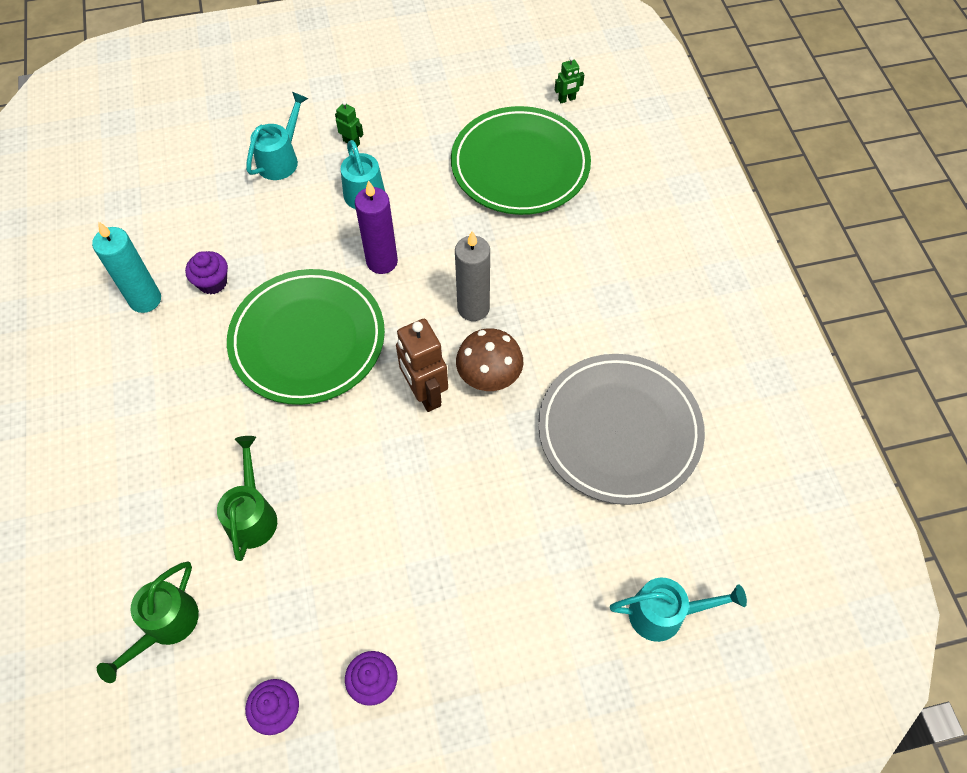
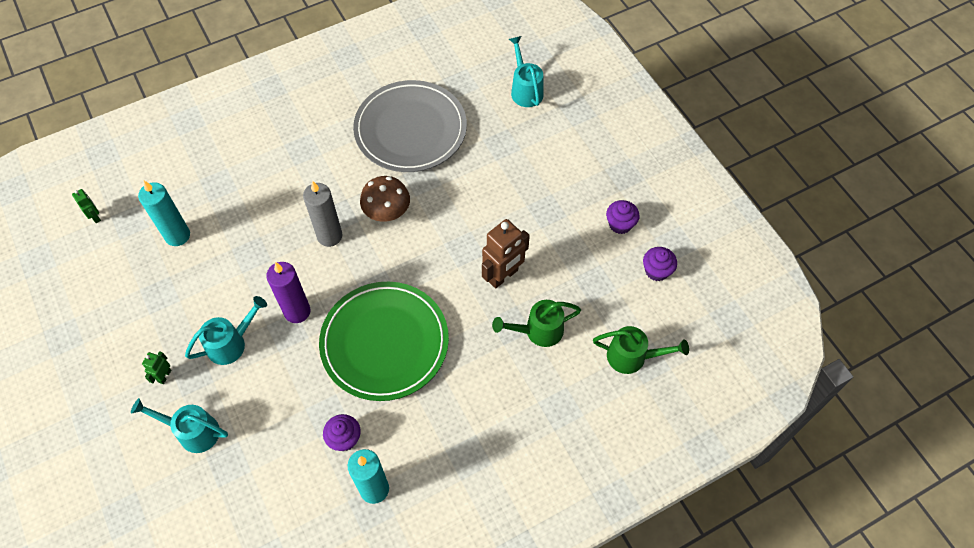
camera: 105 degrees left, 0 degrees up
brown robot [396,319,448,412] -> brown robot moved to [482,219,530,289]
green plate [451,106,591,215] -> turquoise candle [138,181,190,246]

